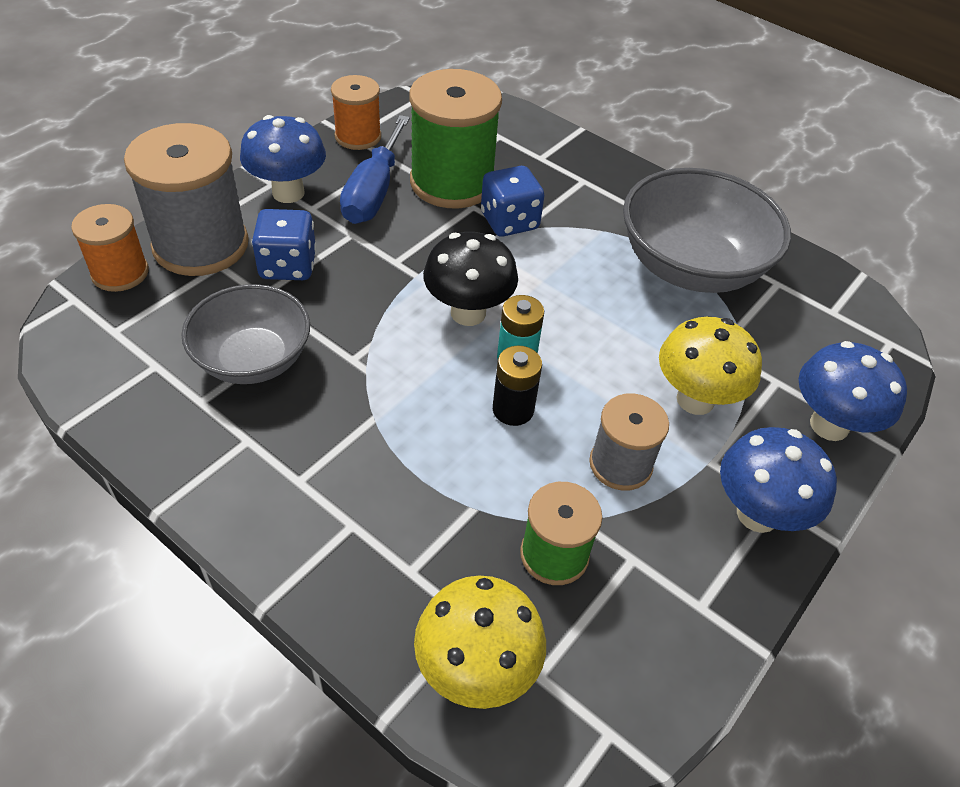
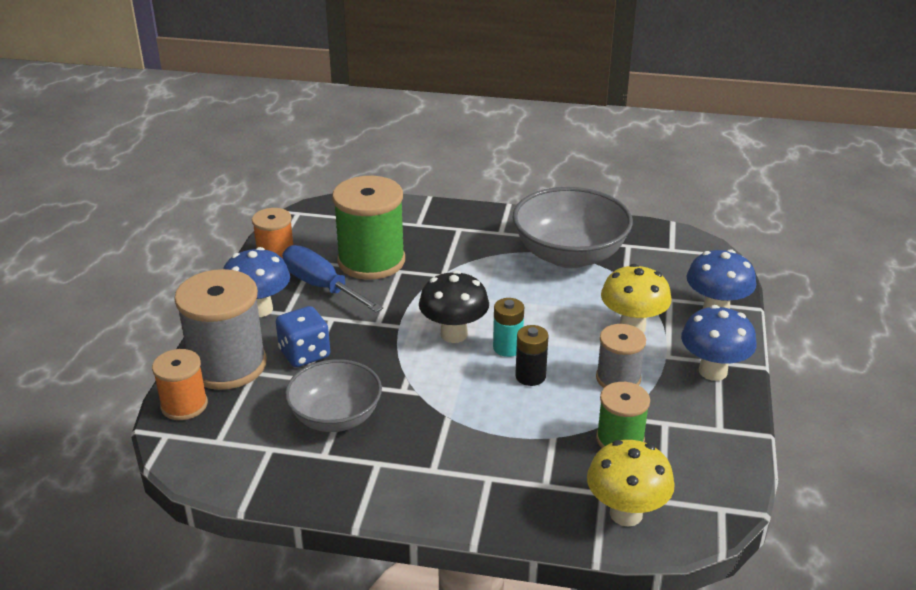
camera: 25 degrees left, 15 degrees down
blue screwdriver [340,115,410,224] -> blue screwdriver turned 150 degrees clockwise [282,245,383,312]
blue dice [481,166,544,236] -> none

